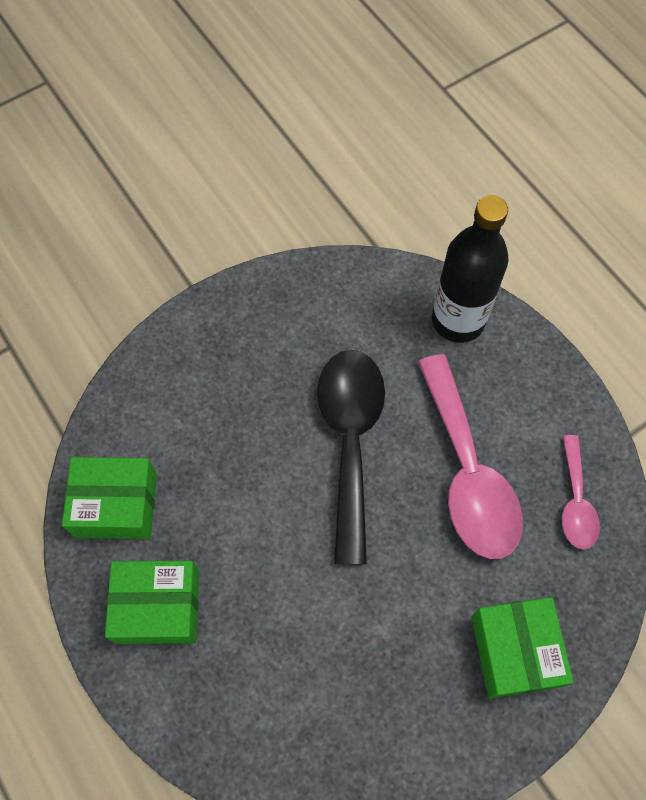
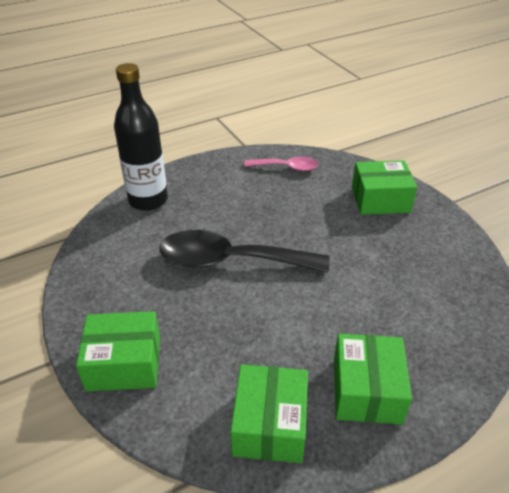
camera: 85 degrees left, 25 degrees down
pink spoon [418,354,523,559] -> none
none -> green box [76,311,160,392]

